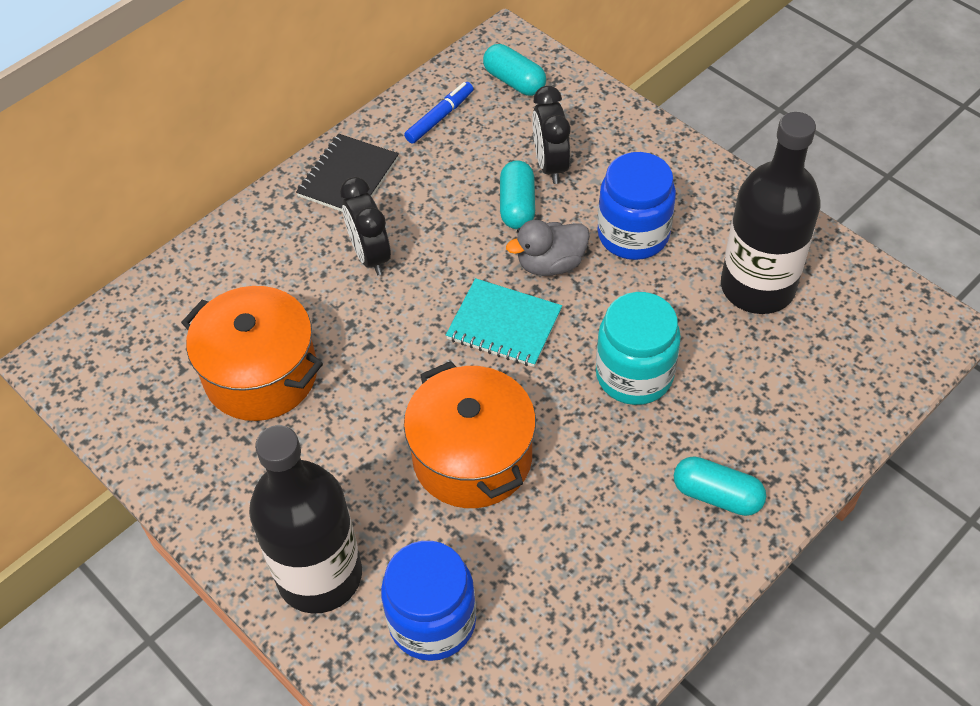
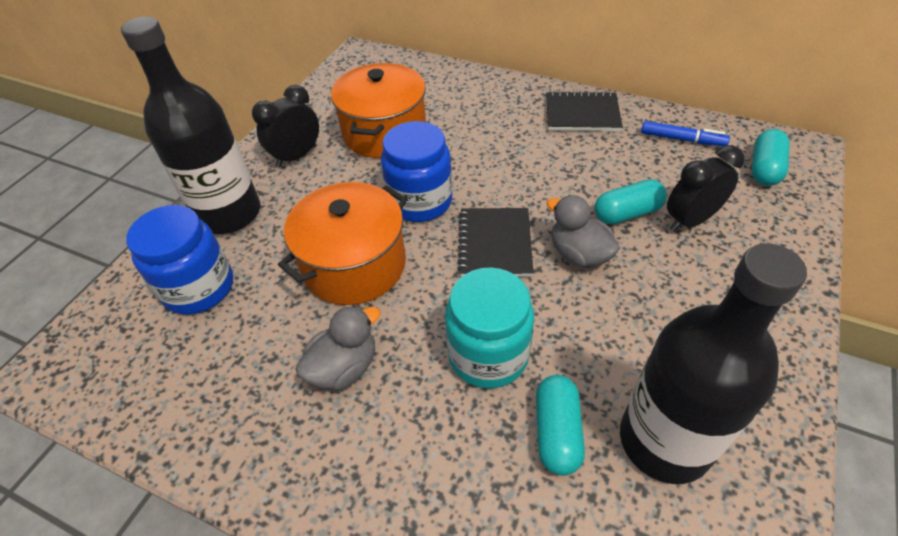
camera: 70 degrees right, 5 degrees down
black clock [340,177,391,275] -> black clock moved to [252,85,319,167]
turquoise notebook [446,278,562,367] -> black notebook [457,208,533,277]
blue jar [597,152,676,260] -> blue jar moved to [381,121,452,222]
turquoise capsule [674,456,766,516] -> turquoise capsule moved to [536,375,585,476]
none -> grey duck [296,305,380,390]

